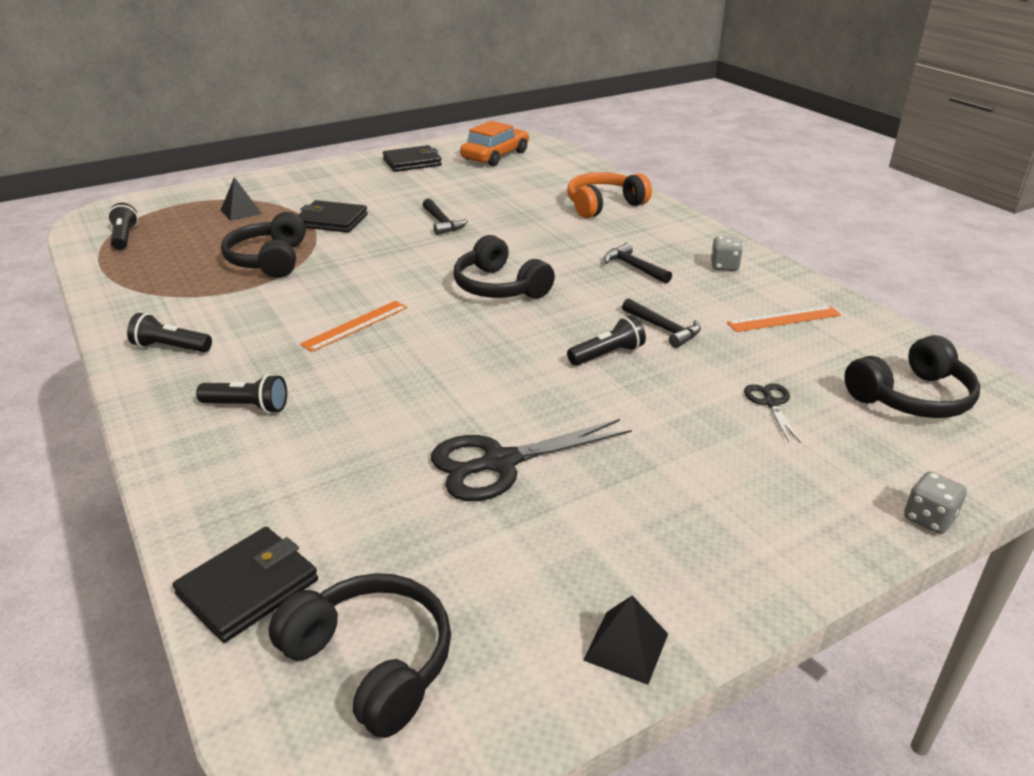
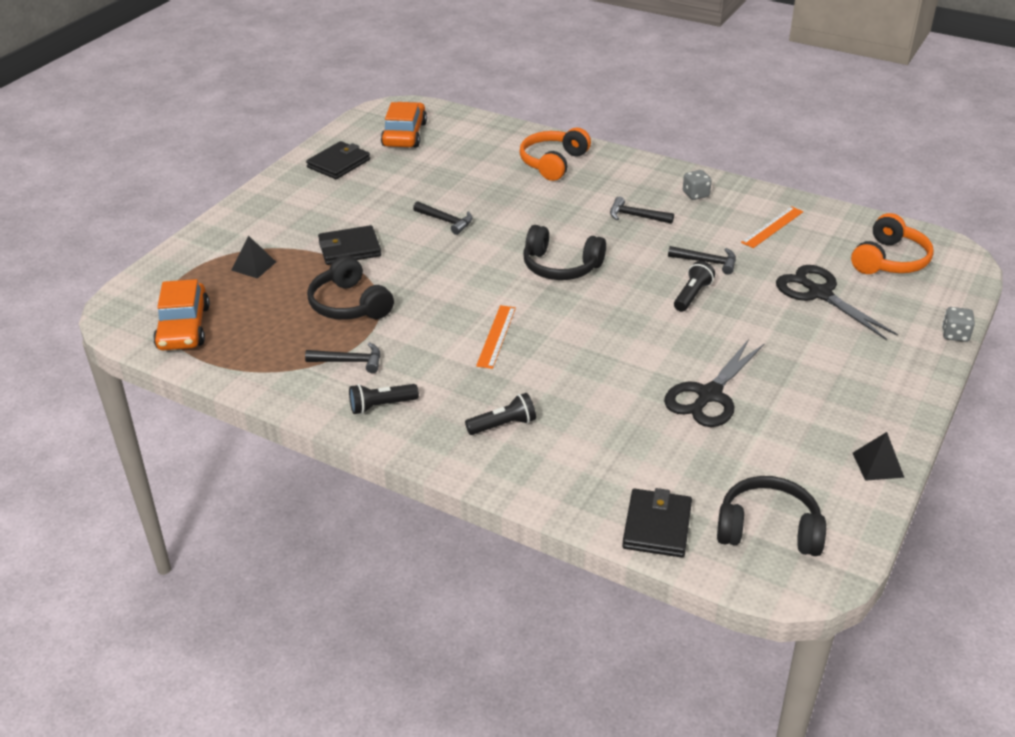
camera: 30 degrees left, 5 degrees up
black flashlight [108,203,138,250] -> orange car [153,279,210,350]
black scissors [744,383,801,443] -> black scissors [776,265,898,340], size x1.96
black headphones [844,335,980,418] -> orange headphones [851,213,934,274]
none -> black hammer [305,342,380,373]

